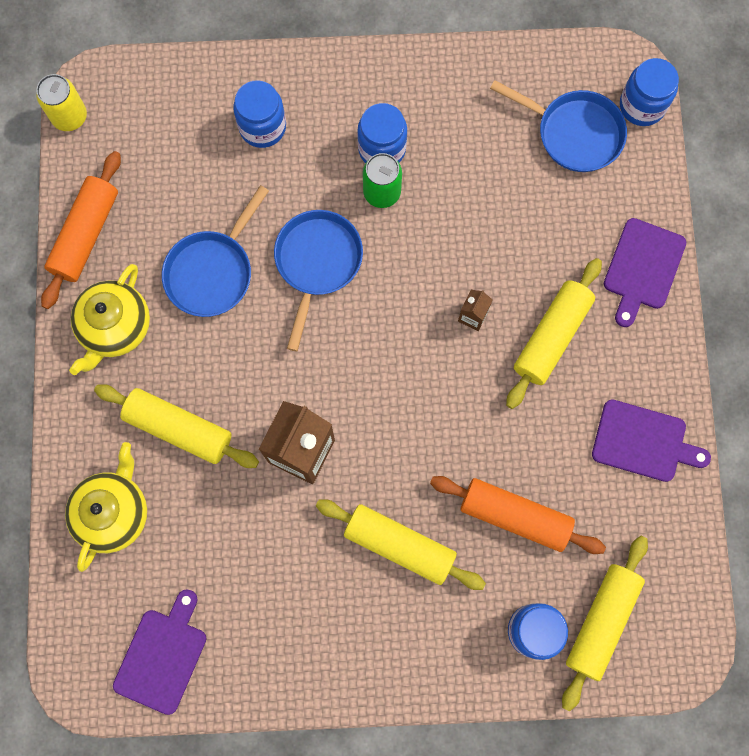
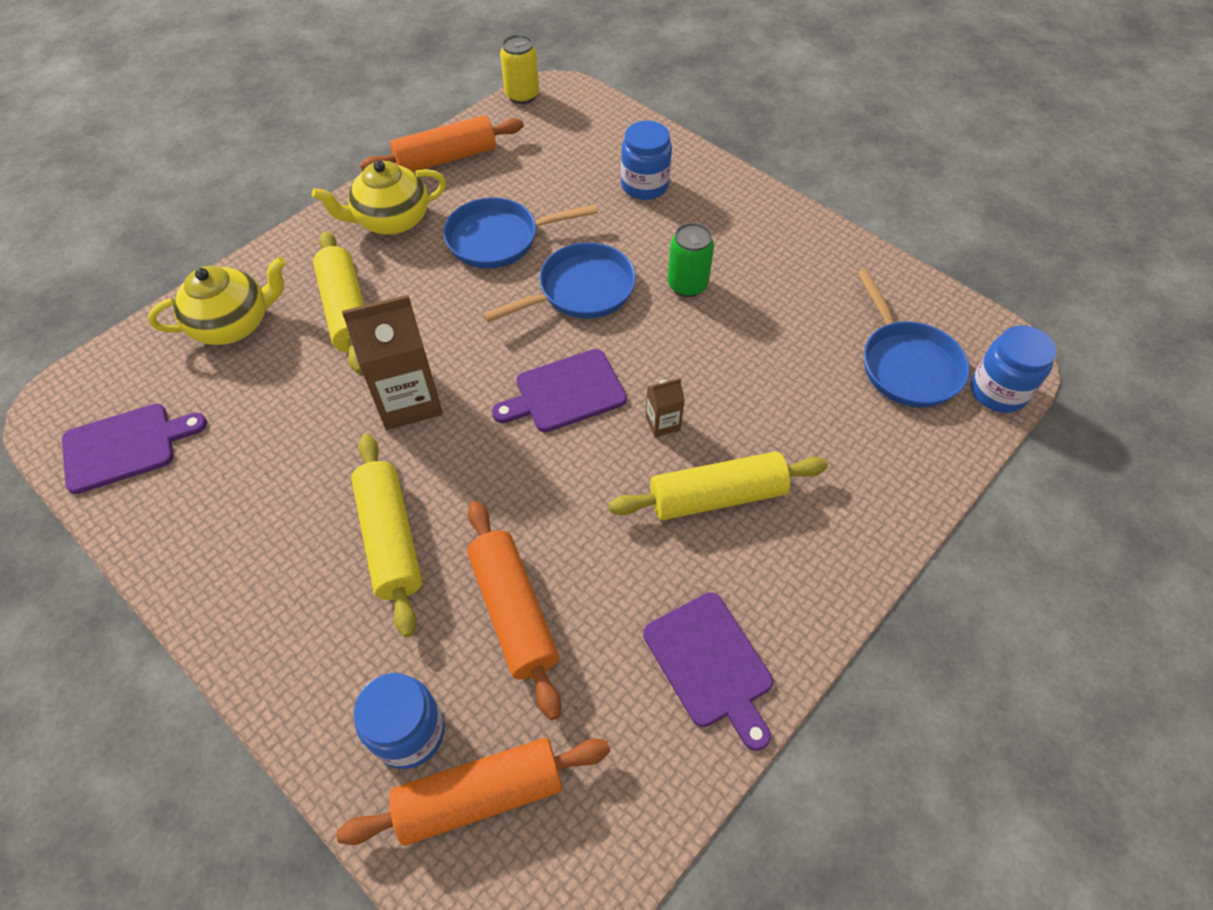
camera: 45 degrees right, 20 degrees down
blue jar [357,103,407,163] -> none
yellow rolling pin [562,536,648,712] -> orange rolling pin [336,738,610,845]
purple cutting board [604,218,686,327] -> purple cutting board moved to [492,349,627,432]

